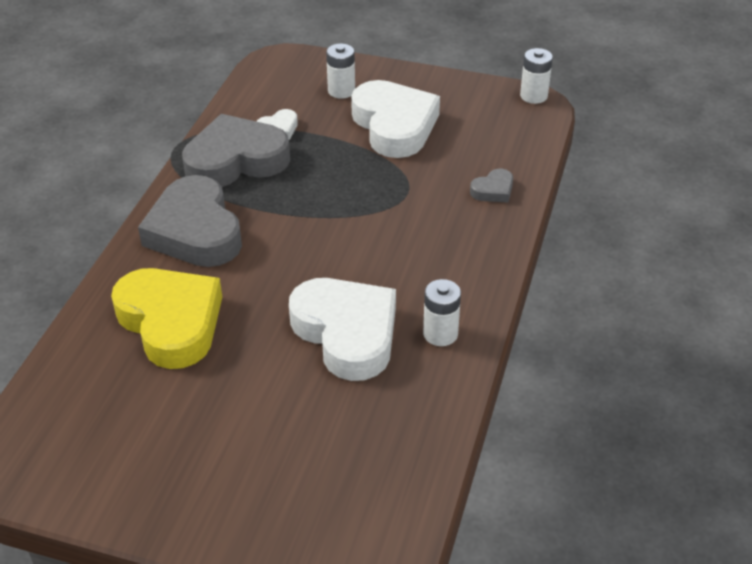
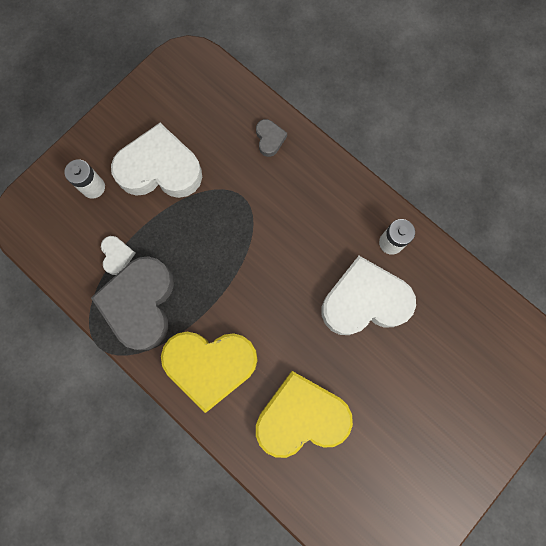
camera: 65 degrees left, 35 degrees up
grey heart [138,175,242,267] -> yellow heart [161,332,258,413]
white battery [520,48,553,104] -> none

